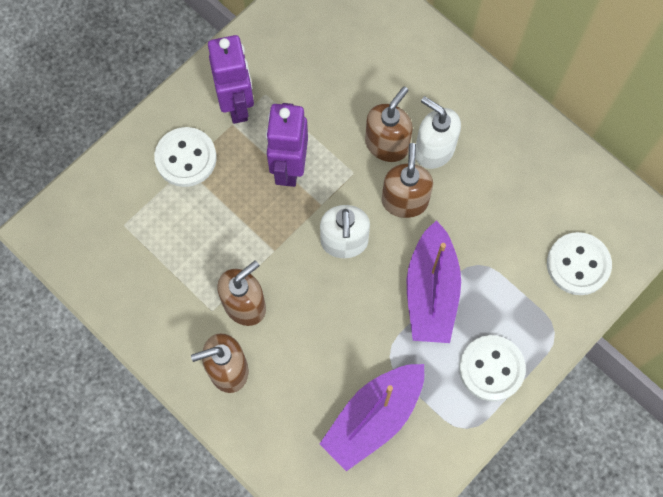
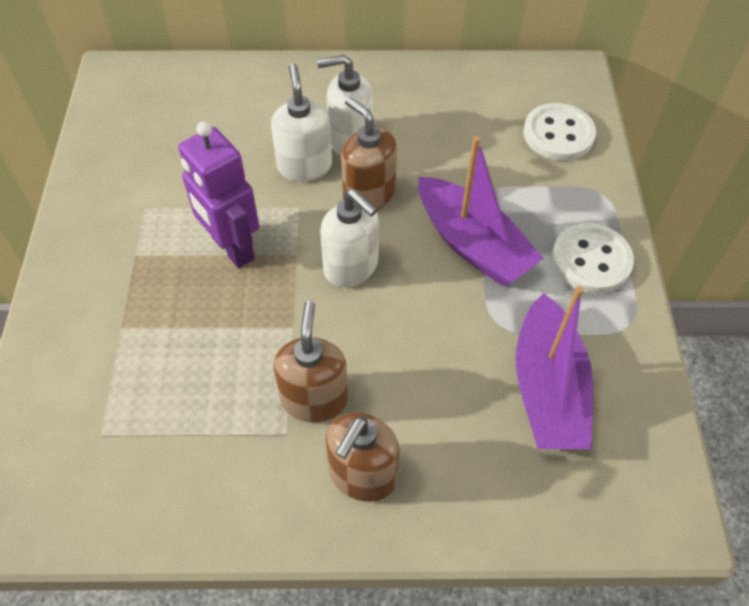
camera: 45 degrees left, 15 degrees down
white button [154,127,217,187] -> none
purple robot [208,35,254,124] -> none
brown soap dispenser [365,86,413,162] -> white soap dispenser [271,63,332,182]

